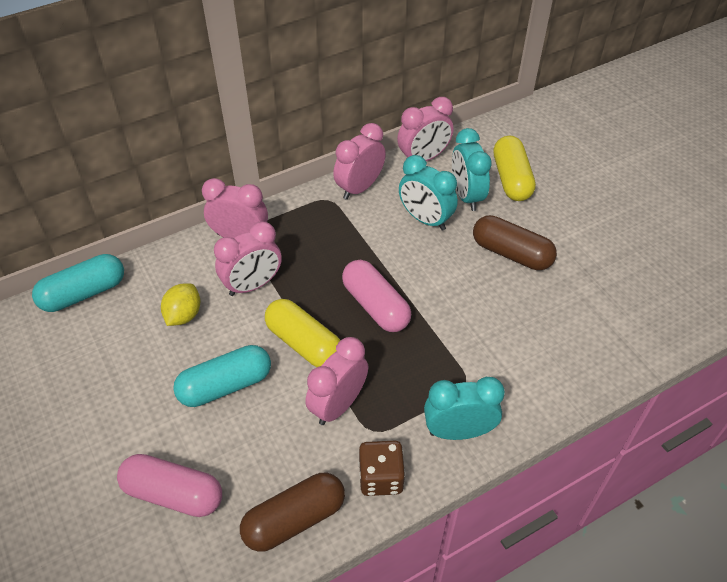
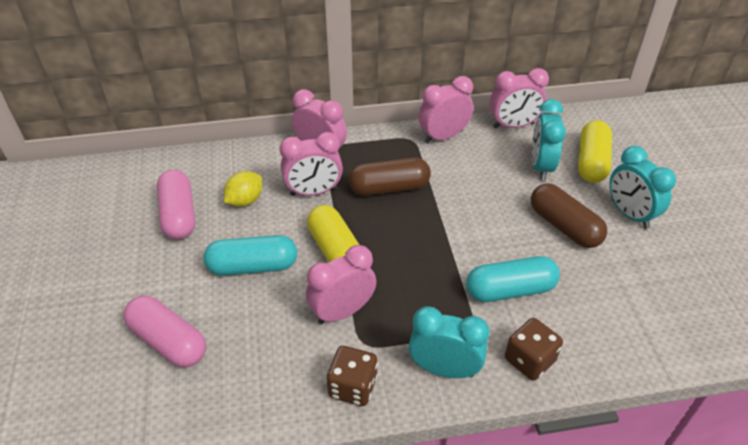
camera: 20 degrees right, 5 degrees down
turquoise capsule [32,254,124,312] -> turquoise capsule moved to [466,256,560,302]
brown capsule [240,473,345,552] -> brown capsule moved to [349,157,431,196]
pink capsule [342,260,411,332] -> pink capsule moved to [157,170,195,240]
turquoise clock [399,155,458,230] -> turquoise clock moved to [609,146,676,229]
none -> brown dice [505,318,563,381]

